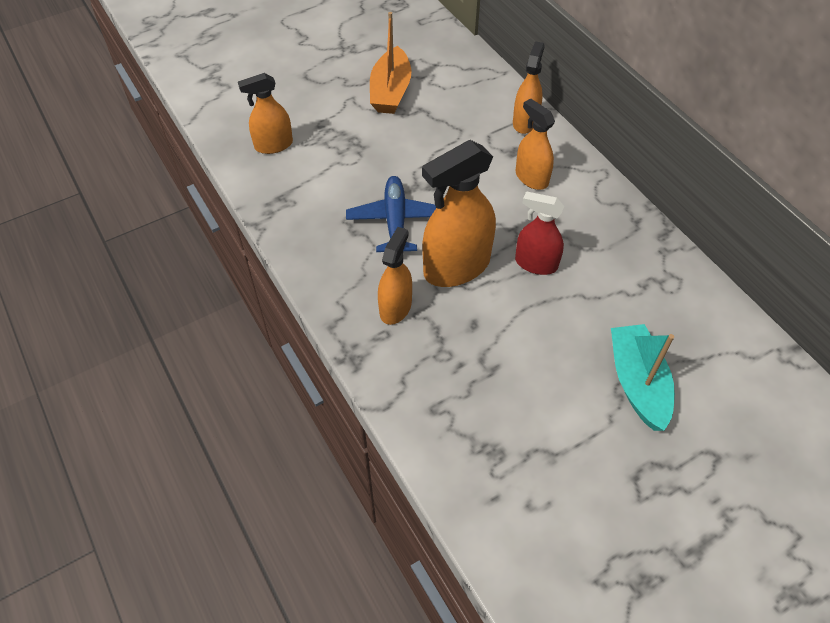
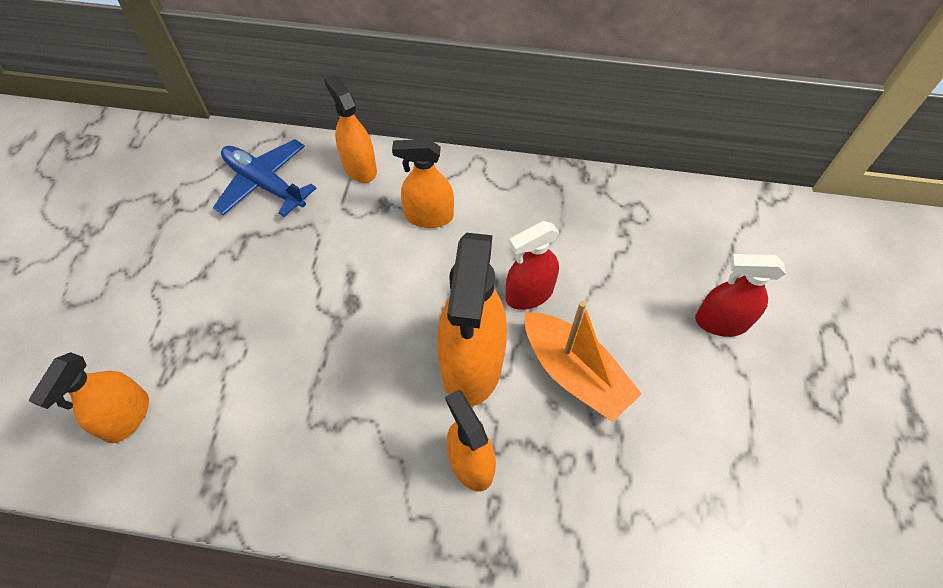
camera: 50 degrees left, 5 degrees up
blue plane [346,176,436,252] -> blue plane moved to [213,139,316,217]
orange boat [370,12,411,114] -> orange boat moved to [525,301,642,422]
turquoise boat [611,324,675,431] -> red spray bottle [695,254,786,337]

